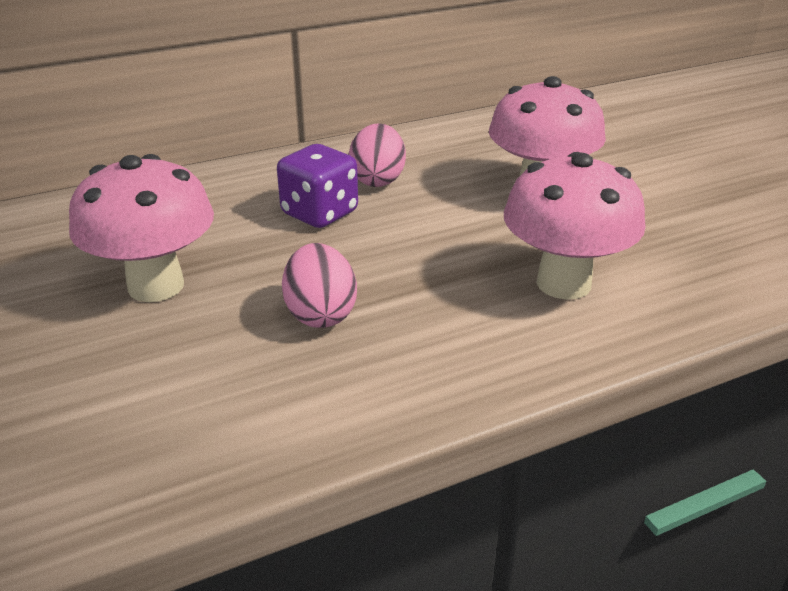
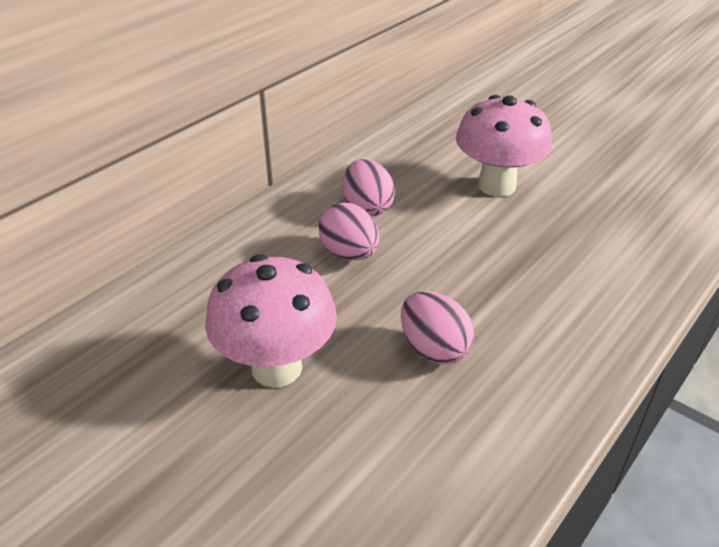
camera: 25 degrees left, 5 degrees up
purple dice [277,144,358,228] -> pink egg [318,202,380,260]
pink mushroom [504,152,646,300] -> none

